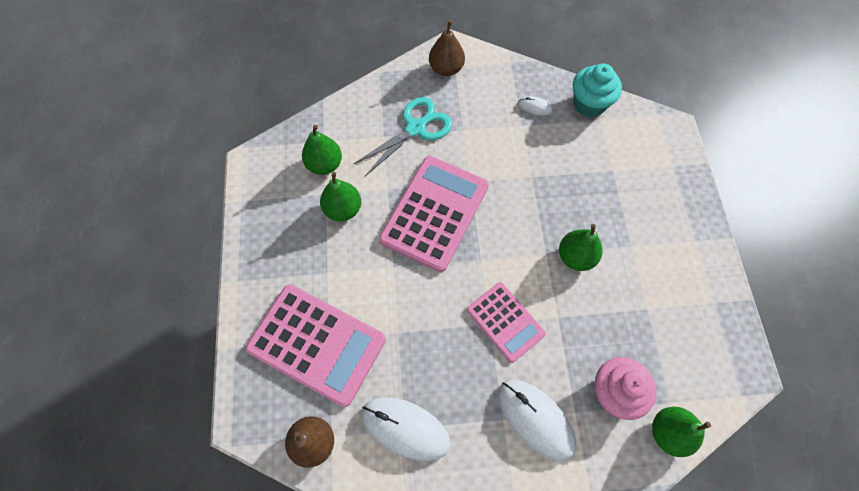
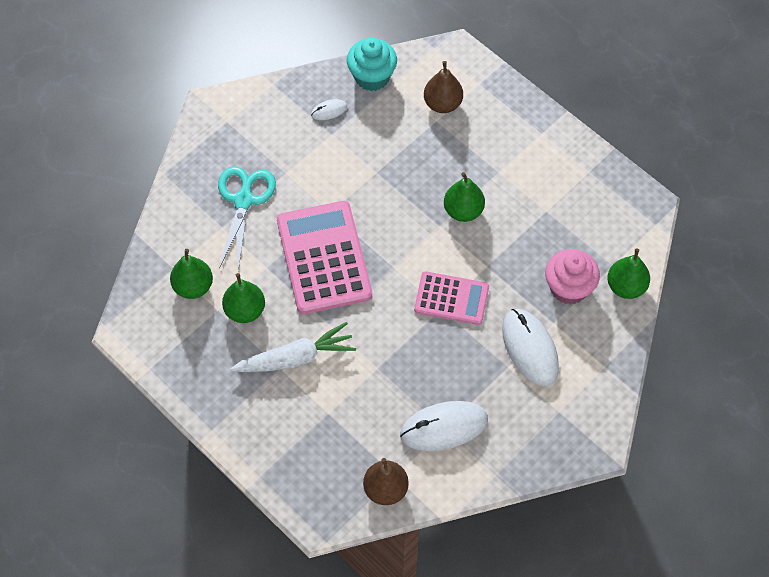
camera: 40 degrees left, 5 degrees down
pink calculator [246,284,386,407] -> none
brown pear [429,21,465,76] -> brown pear moved to [424,61,463,113]
white mouse [498,380,576,461] -> white mouse turned 60 degrees clockwise [502,309,559,386]
none -> white carrot [230,322,356,372]

